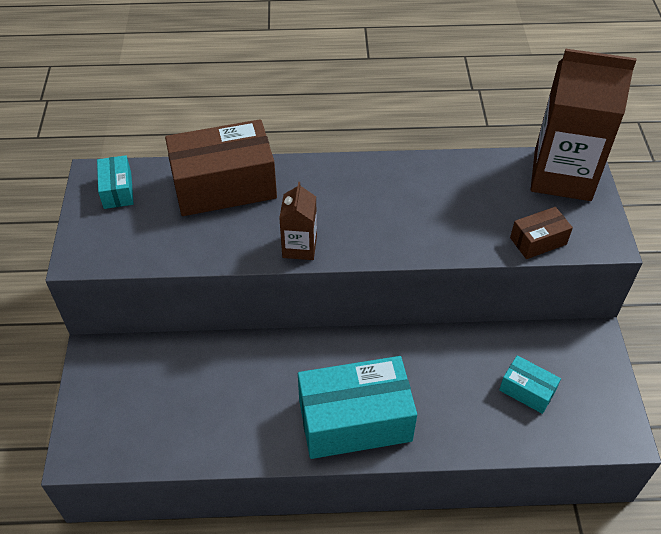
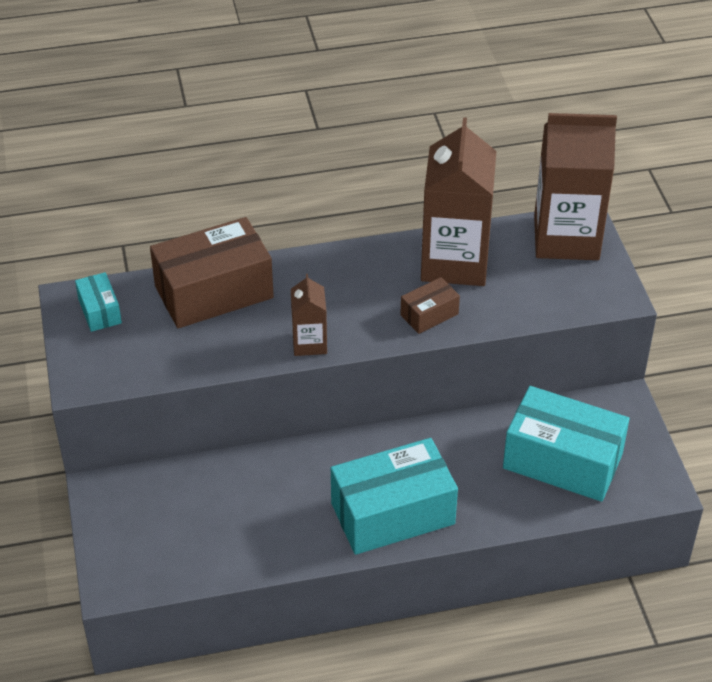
camera: 10 degrees left, 5 degrees down
turquoise box [499,355,561,414] -> turquoise box [503,386,630,502], size x2.10
brown box [510,207,573,259] -> brown box moved to [400,277,460,334]
none -> brown carton [421,117,496,286]

